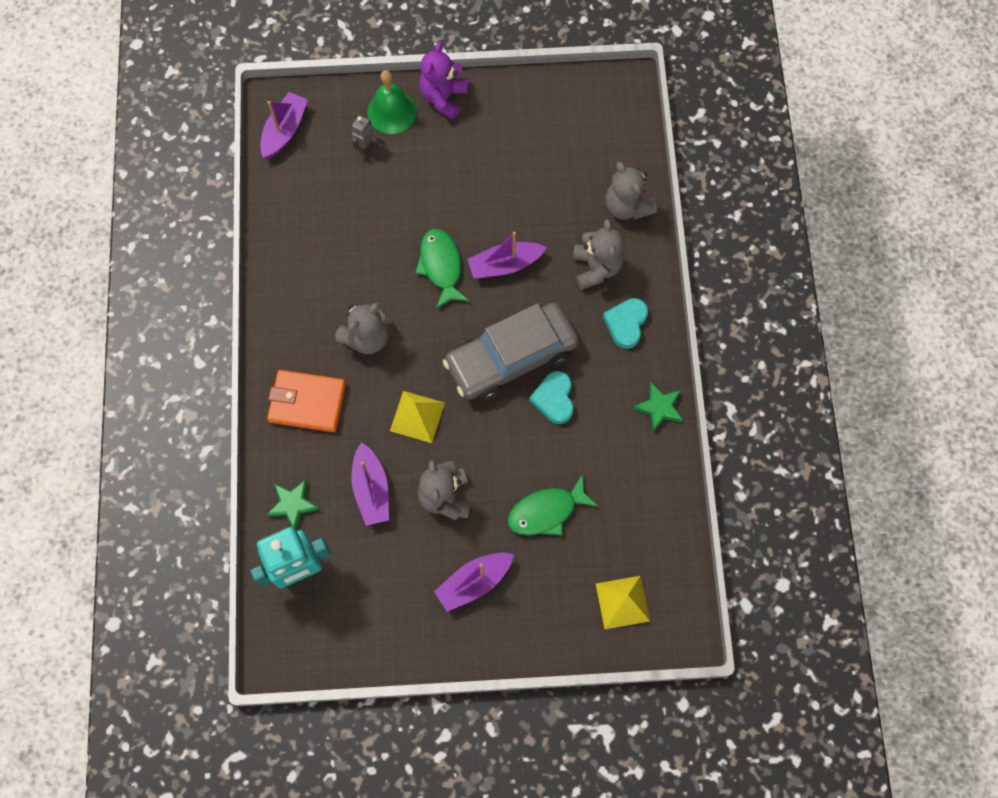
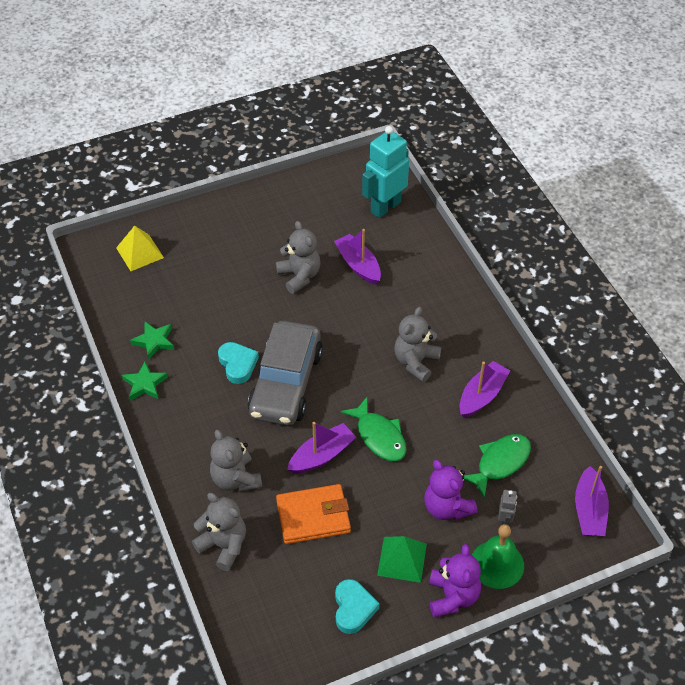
camera: 160 degrees right, 20 degrees down
green star [266,480,320,530] -> green star moved to [130,322,174,359]
orange wallet [267,370,346,432] -> orange wallet moved to [276,484,351,544]
yellow pyramid [390,391,445,443] -> none
purple boat [434,553,514,612] -> purple boat moved to [459,361,510,418]
grey car [443,302,579,401] -> grey car turned 150 degrees clockwise [248,321,323,426]
green fish [507,474,598,535] -> green fish moved to [464,434,531,498]
turquoise heart [603,298,648,349] -> turquoise heart moved to [335,579,380,634]
none -> green pyramid [377,536,427,583]
none -> purple teddy bear [424,460,478,520]

